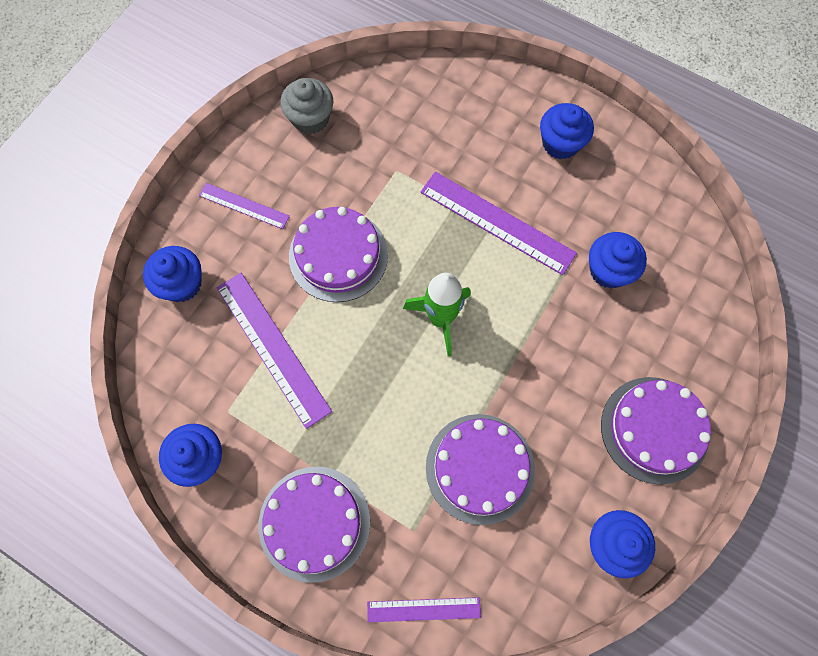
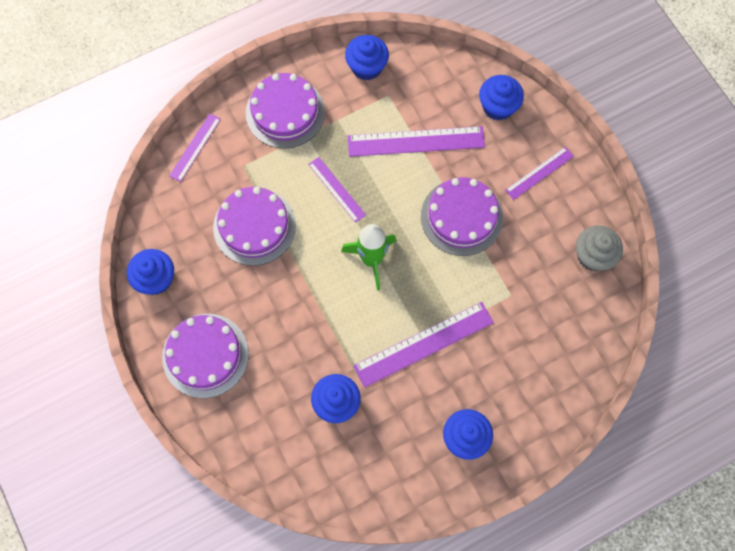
camera: 120 degrees right, 0 degrees up
none -> purple ruler [308,157,366,223]

